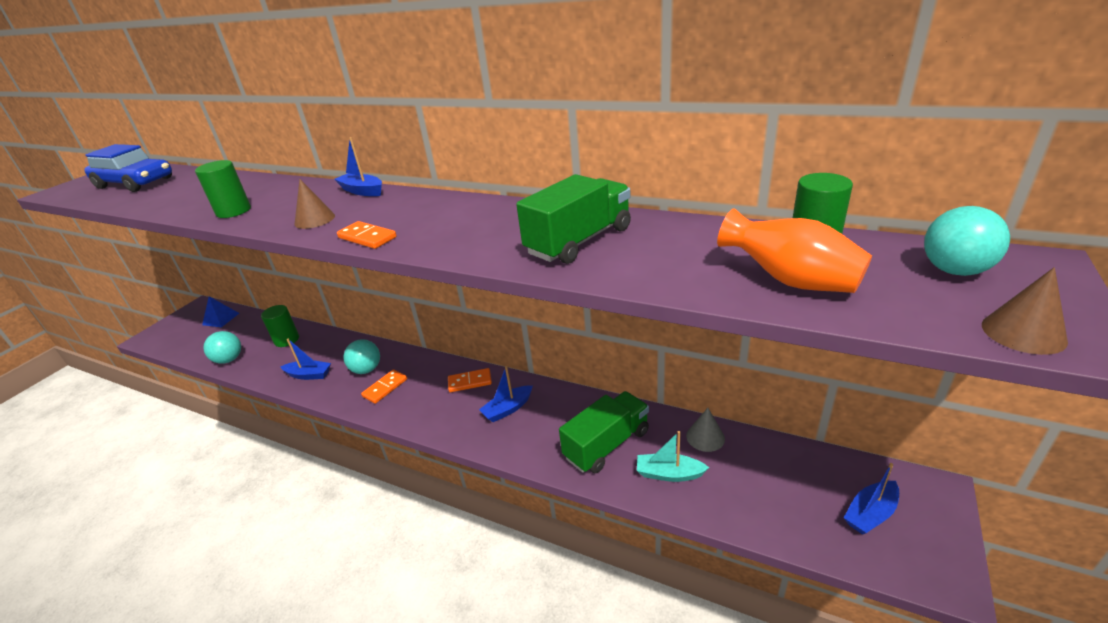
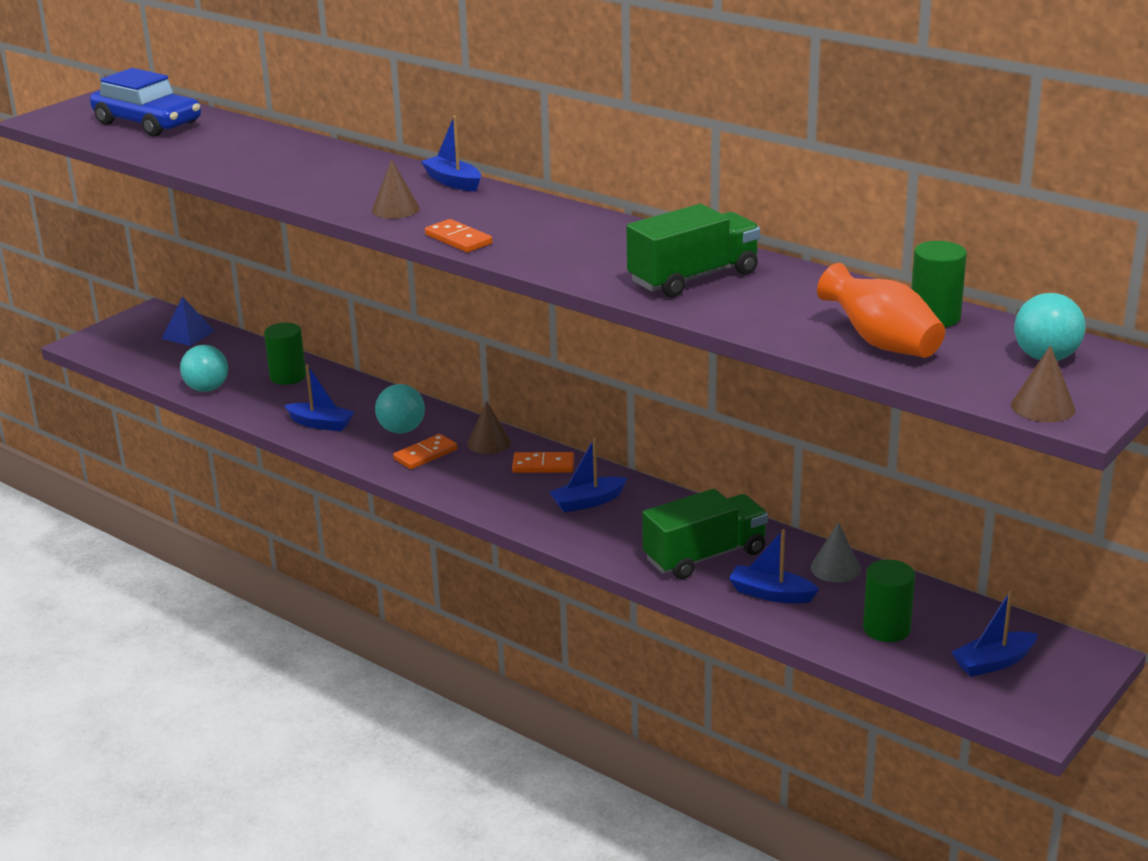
camera: 10 degrees right, 5 degrees down
green cylinder [195,160,251,218] -> green cylinder moved to [863,560,915,642]
turquoise boat [637,431,709,482] -> blue boat [729,529,819,603]
none -> brown cone [467,401,511,454]

